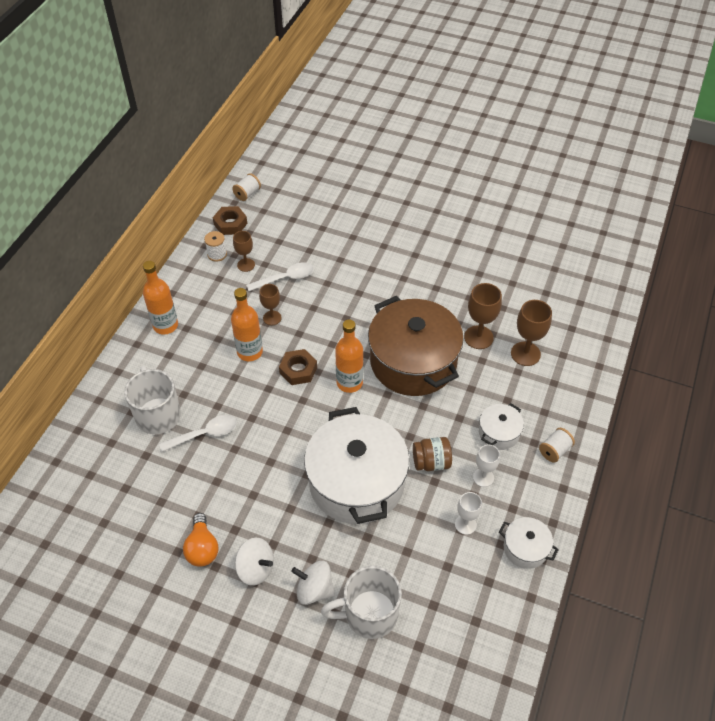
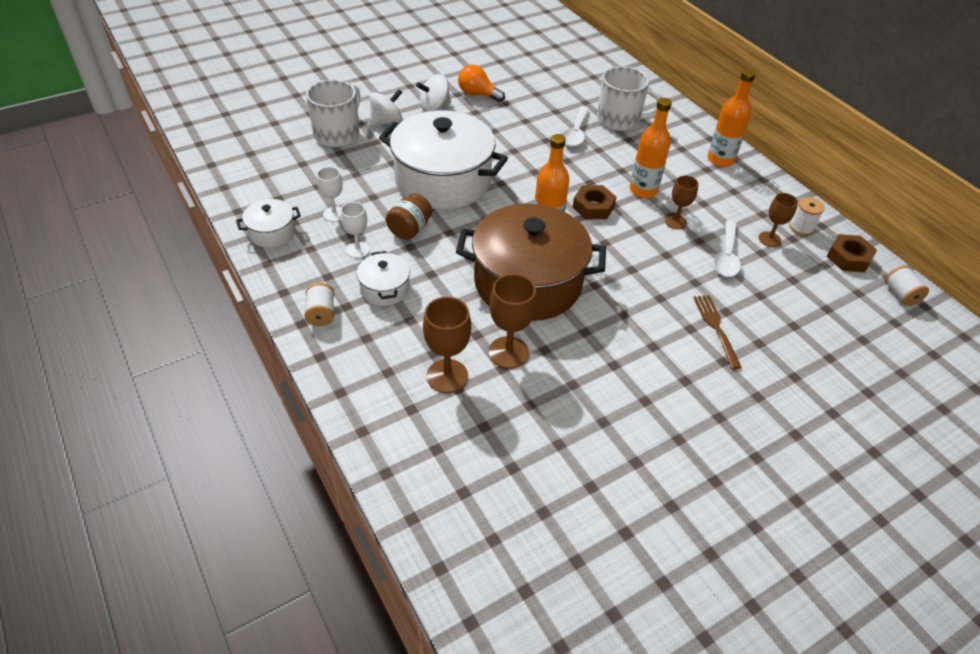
camera: 125 degrees right, 5 degrees down
none -> brown fork [693,295,742,369]

